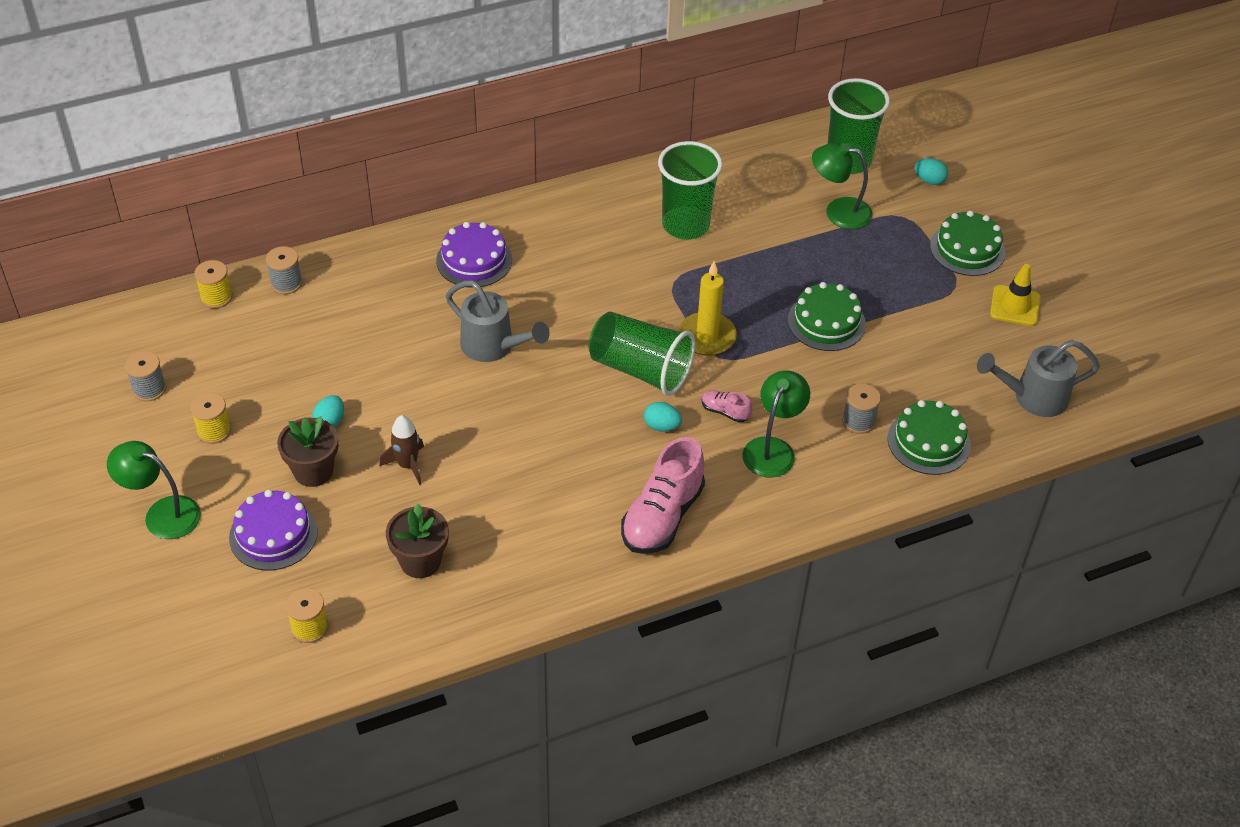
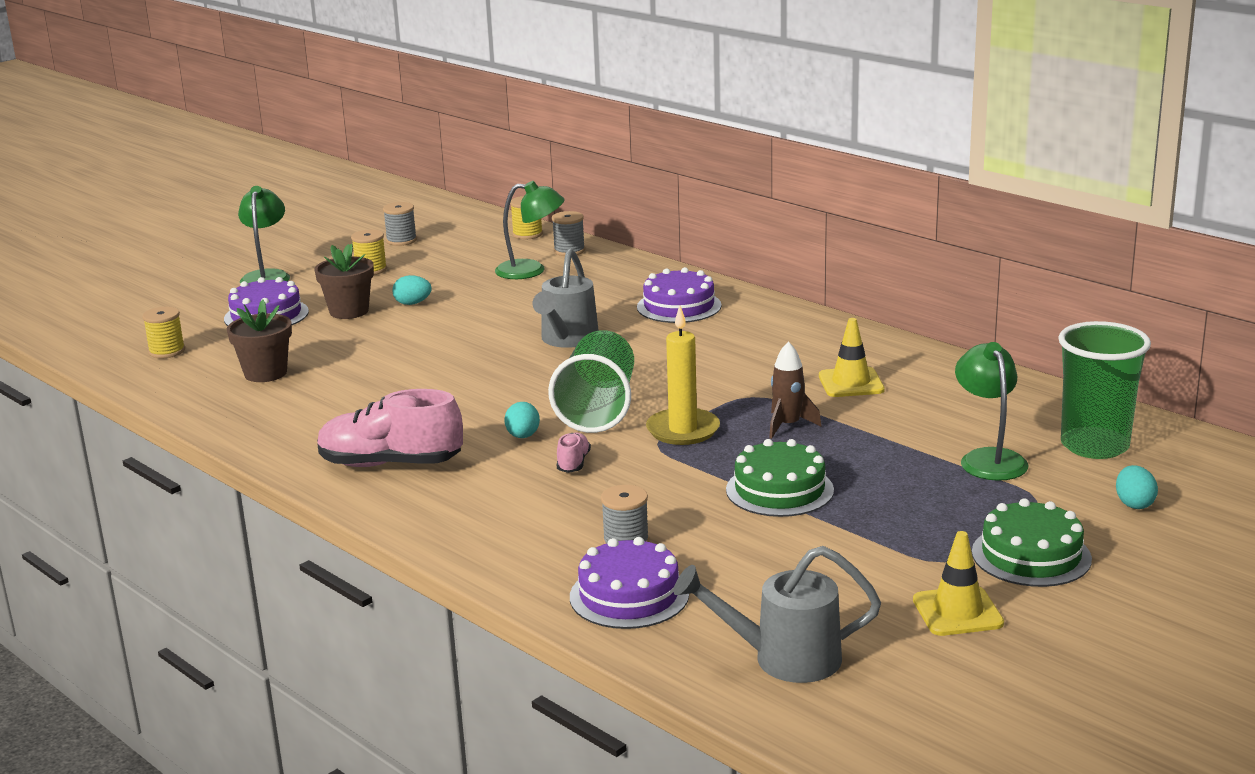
camera: 70 degrees right, 25 degrees down
brown rocket [380,415,424,485] -> brown rocket moved to [769,341,821,439]
green cup [658,141,722,240] -> yellow traffic cone [819,318,885,397]
green lamp [743,371,810,478] -> green lamp moved to [495,181,564,279]
green cake [887,400,971,475] -> purple cake [570,537,689,629]
grey watering can [977,340,1100,417] -> grey watering can turned 60 degrees counterclockwise [674,546,881,683]

